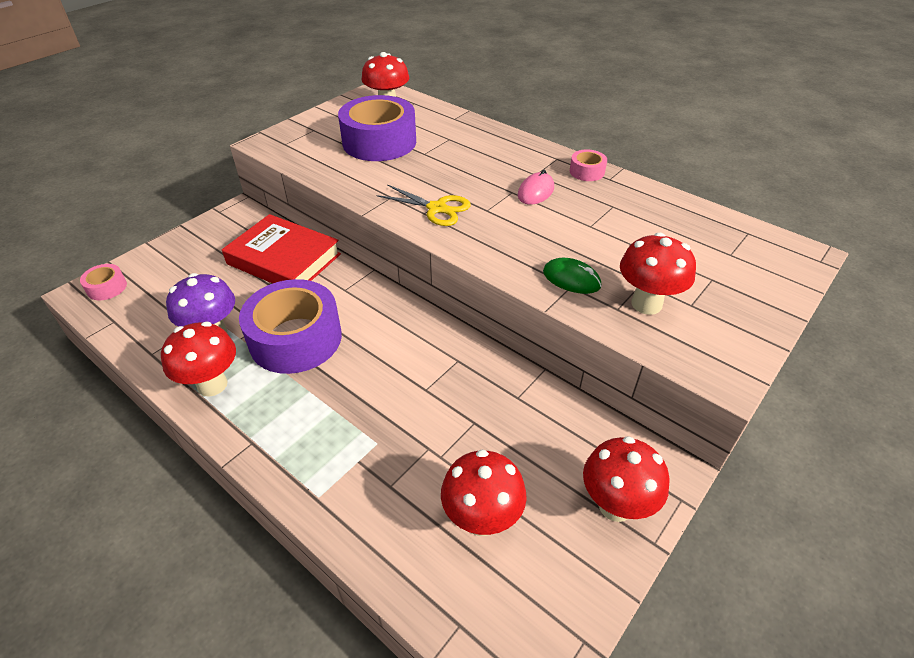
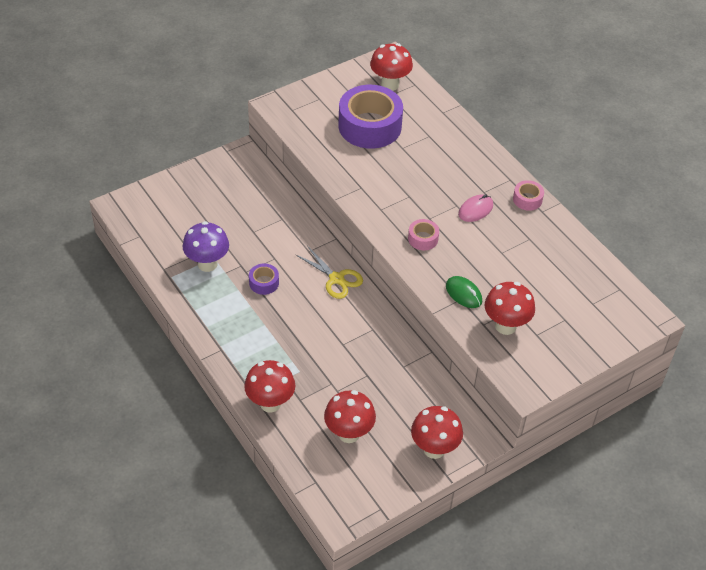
camera: 15 degrees right, 5 degrees up
pink tape [80,264,127,300] -> pink tape moved to [408,219,439,250]
red mushroom [161,322,236,397] -> red mushroom moved to [244,360,295,413]
red book [222,214,341,284] -> none
purple tape [239,279,342,374] -> purple tape [249,264,279,295], size x0.44
yellow scissors [376,184,471,226] -> yellow scissors moved to [295,246,363,299]

